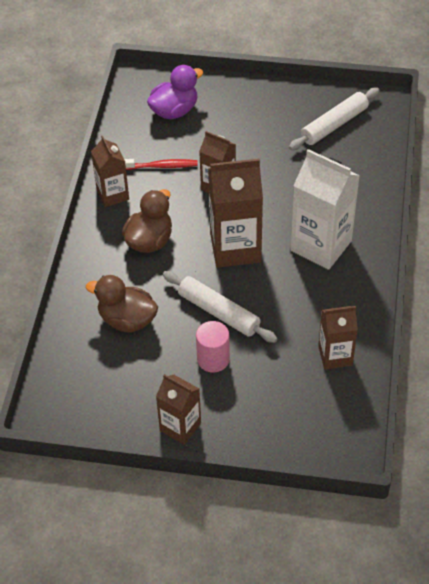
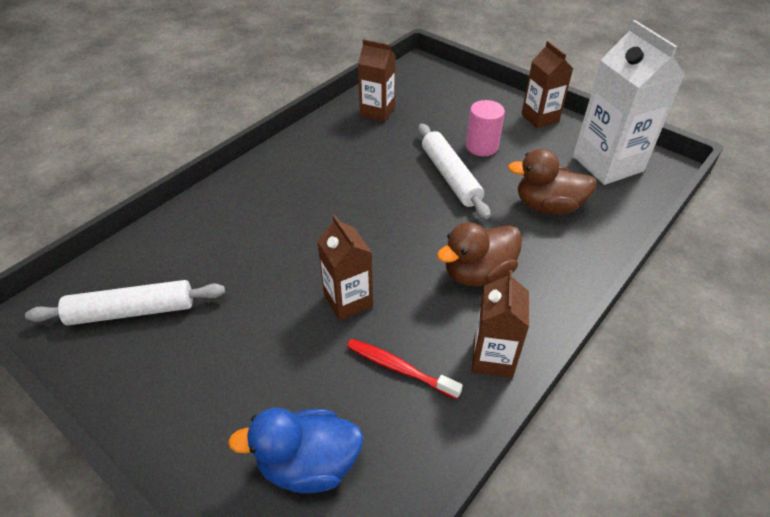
camera: 150 degrees left, 5 degrees down
brown duck [86,275,158,332] -> brown duck turned 135 degrees clockwise [508,149,597,215]
purple duck [147,65,203,119] -> blue duck [228,408,364,493]
brown carton [208,158,263,268] -> none
white carton [290,149,360,270] -> white carton moved to [573,20,685,185]

